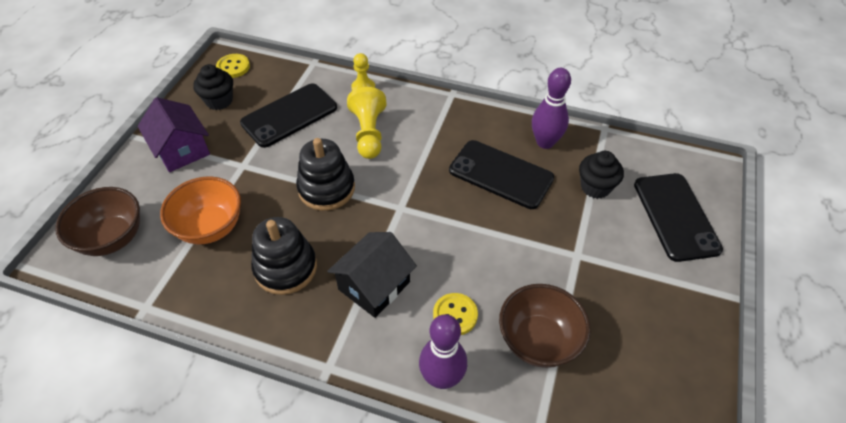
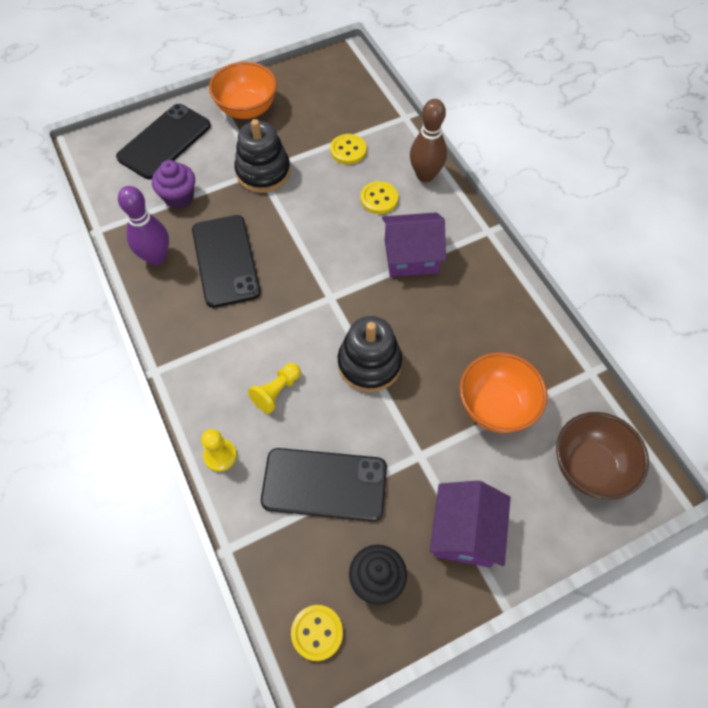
camera: 135 degrees left, 10 degrees up
black stacking toy [251,217,317,295] -> black stacking toy moved to [234,119,291,193]
black house [327,232,417,318] -> purple house [382,212,446,277]
yellow pawn [347,87,386,159] -> yellow pawn [248,363,301,414], size x0.65
purple bowling pin [419,314,467,389] -> brown bowling pin [410,99,447,182]
brown bowl [499,284,590,368] -> yellow button [330,134,366,164]
black cupcake [579,151,624,199] -> purple cupcake [152,160,195,209]
none -> orange bowl [209,62,277,119]

